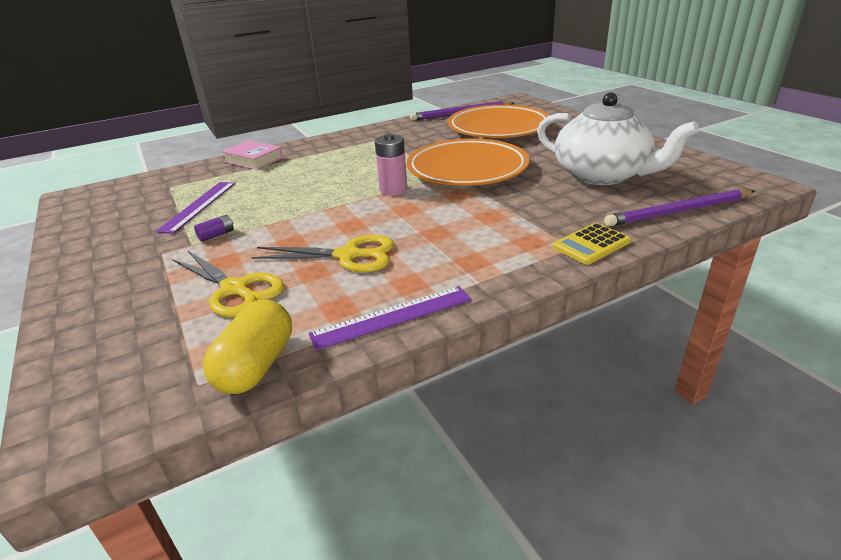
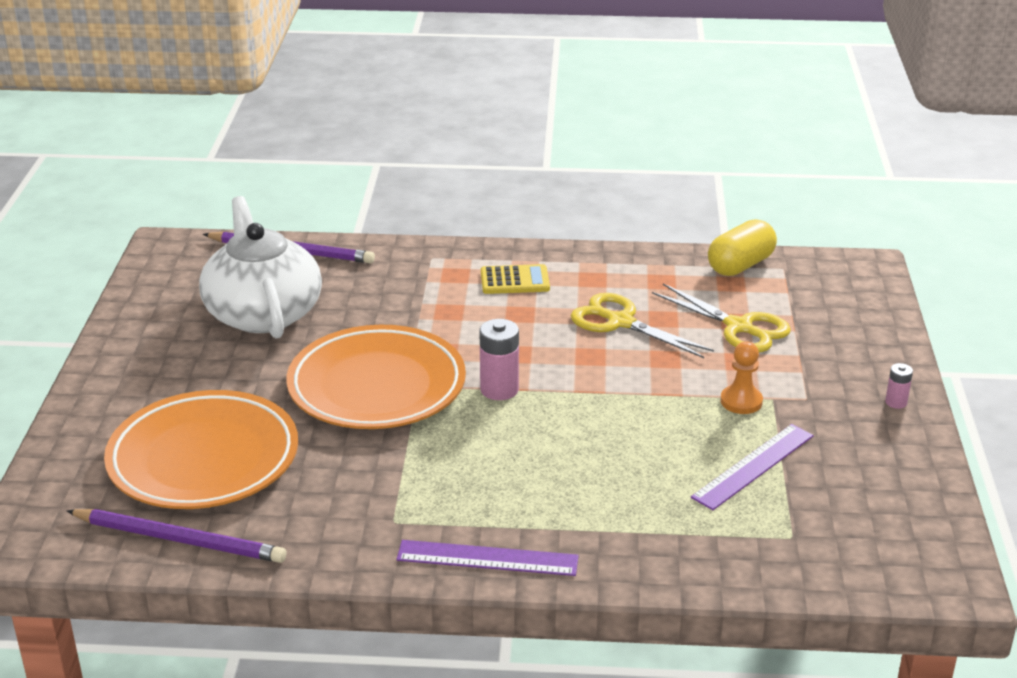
camera: 150 degrees left, 0 degrees up
yellow scissors [172,250,284,317] -> yellow scissors turned 150 degrees clockwise [652,283,791,352]
purple battery [194,215,234,242] -> orange pawn [720,342,763,414]
pink book [221,140,283,170] -> none
purple ruler [308,286,472,351] -> purple ruler moved to [396,540,579,576]
yellow calculator [553,223,631,265] -> yellow calculator moved to [481,264,550,294]
none -> pink battery [885,363,913,409]

